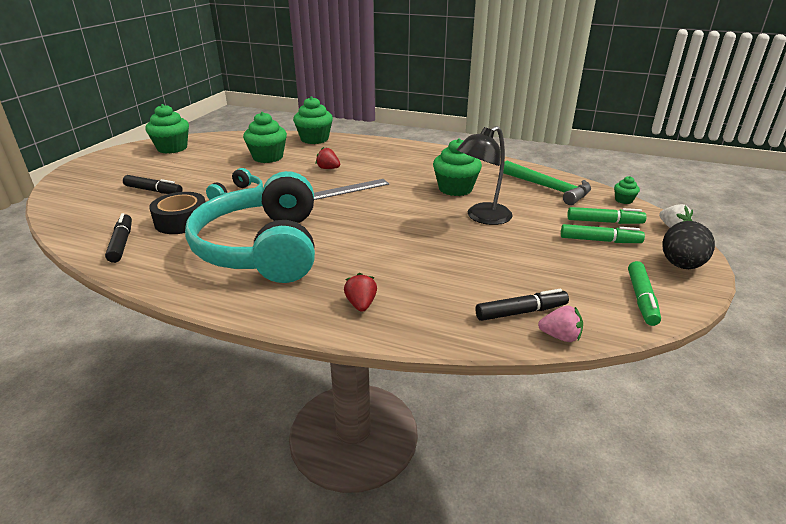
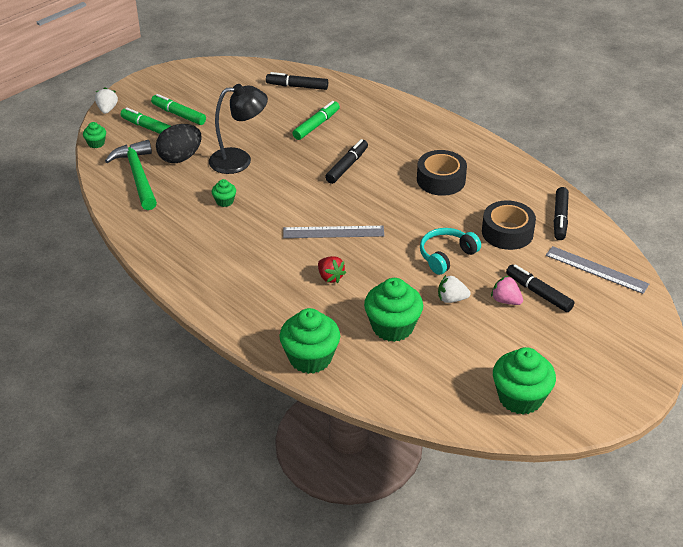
camera: 155 degrees left, 10 degrees up
turquoise headphones [185,171,315,283] -> black tape [417,150,467,196]
red strawberry [344,273,377,312] -> none
green cupcake [433,138,482,196] -> green cupcake [212,179,236,207], size x0.48
pink strawberry [538,306,583,342] -> pink strawberry moved to [491,275,523,305]
green marker [628,261,661,326] -> green marker moved to [292,101,340,140]
black egg [663,221,715,269] -> black egg moved to [156,124,202,163]
none -> black marker [325,139,368,184]
none -> white strawberry [438,275,471,303]
none -> grey ruler [546,246,649,294]

